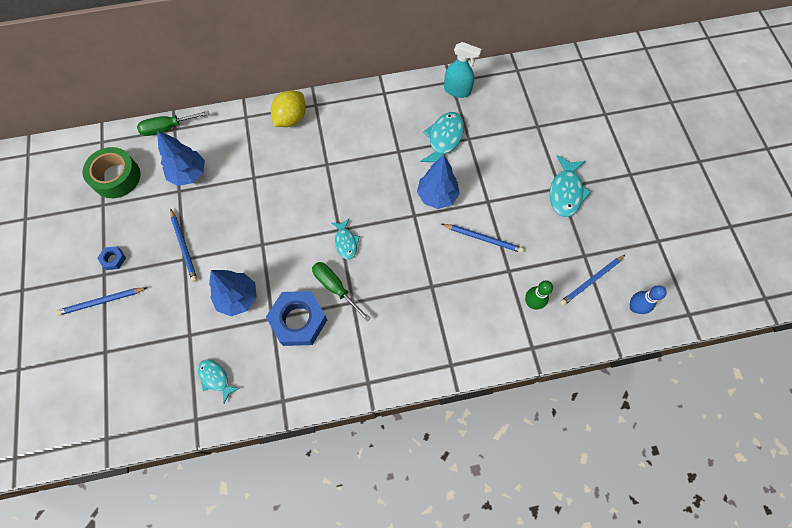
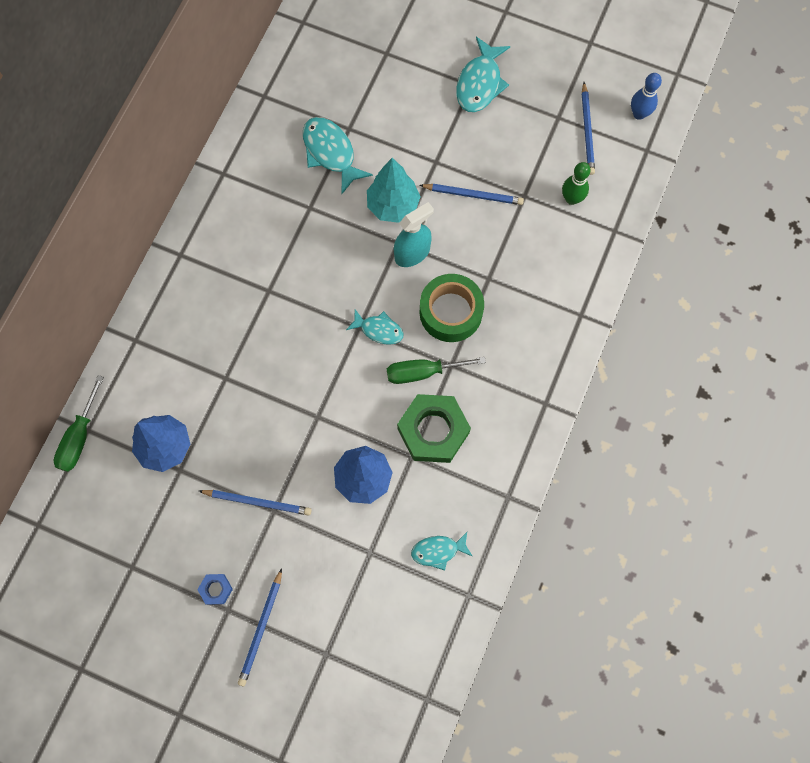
camera: 55 degrees left, 5 degrees up
green tape [82,147,140,198] -> green tape moved to [420,274,484,342]
blue nut [266,291,327,346] -> green nut [397,394,471,463]
yellow lemon [271,90,306,127] -> none
blue tree [417,155,460,209] -> turquoise tree [367,158,421,223]
blue pencil [442,224,524,253] -> blue pencil turned 45 degrees clockwise [419,184,524,205]
turquoise spray bottle [444,42,481,98] -> turquoise spray bottle moved to [394,202,434,267]
turquoise fish [550,155,591,217] -> turquoise fish turned 60 degrees clockwise [456,37,510,112]

